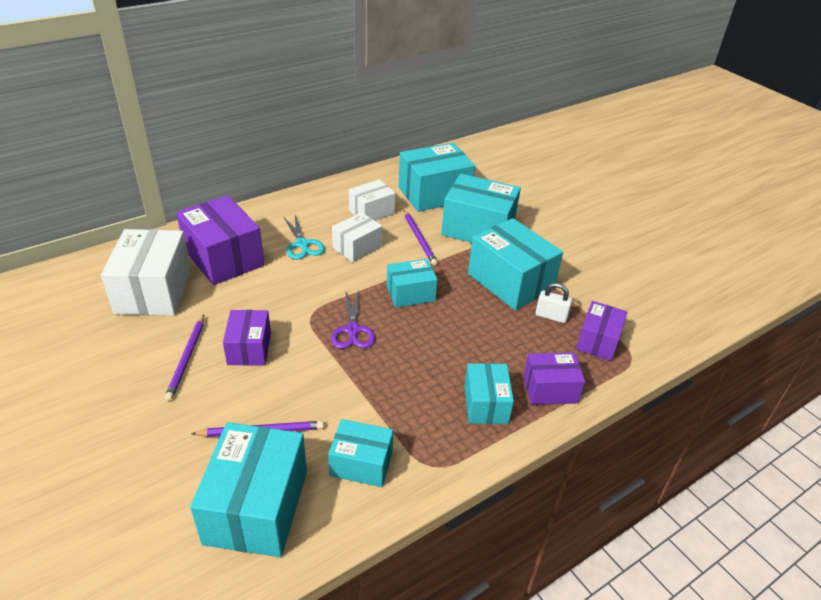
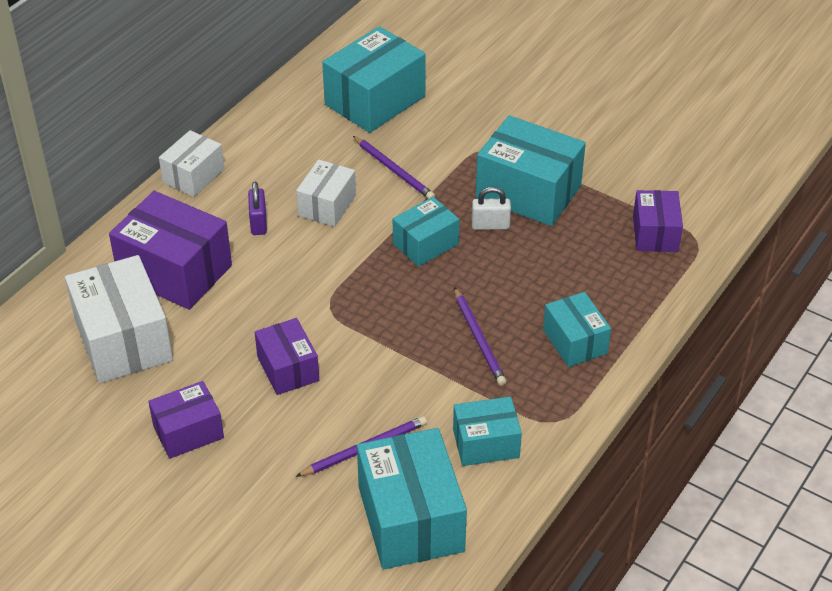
camera: 20 degrees left, 5 degrees up
purple pencil [165,315,204,401] -> purple pencil moved to [454,287,506,385]
turquoise scissors [283,215,325,259] -> purple padlock [248,182,267,235]
purple scissors [331,290,375,349] -> none
white box [349,180,396,221] -> white box moved to [159,130,224,197]
turquoise box [441,174,521,243] -> none
purple box [523,353,585,405] -> purple box moved to [148,381,224,459]
white padlock [535,283,572,323] -> white padlock moved to [472,187,511,230]

